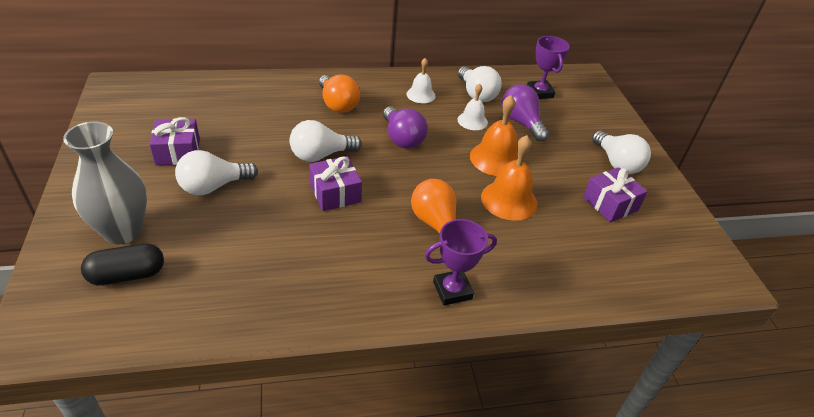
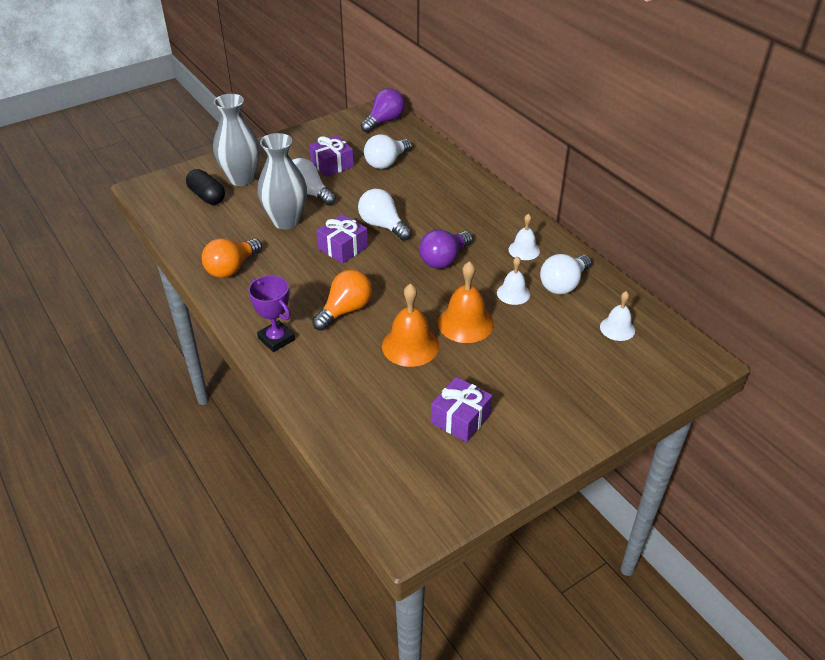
camera: 70 degrees right, 0 degrees up
orange light bulb [319,75,360,113] -> orange light bulb moved to [202,238,262,278]
purple light bulb [502,84,549,141] -> purple light bulb moved to [361,88,405,133]
purple trophy [527,36,570,99] -> white bell [600,291,635,341]
white light bulb [592,131,651,174] -> white light bulb moved to [364,134,412,169]
none -> grey vase [257,133,307,229]

